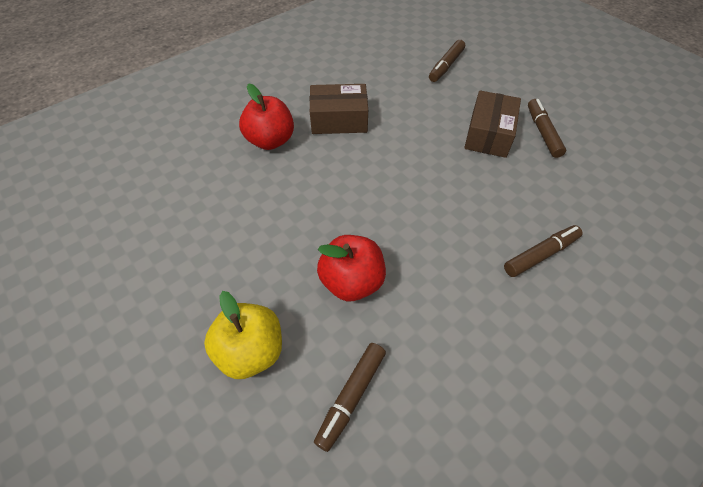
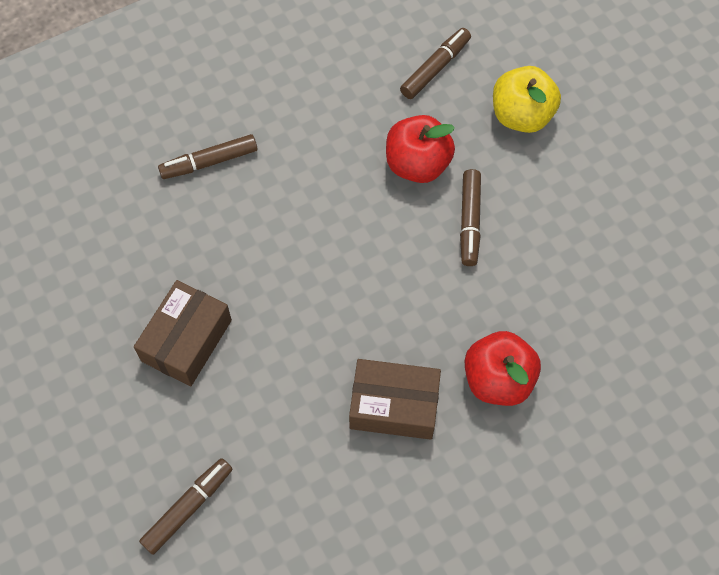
camera: 170 degrees left, 10 degrees up
brown marker [528,99,566,158] -> brown marker moved to [460,169,481,266]

